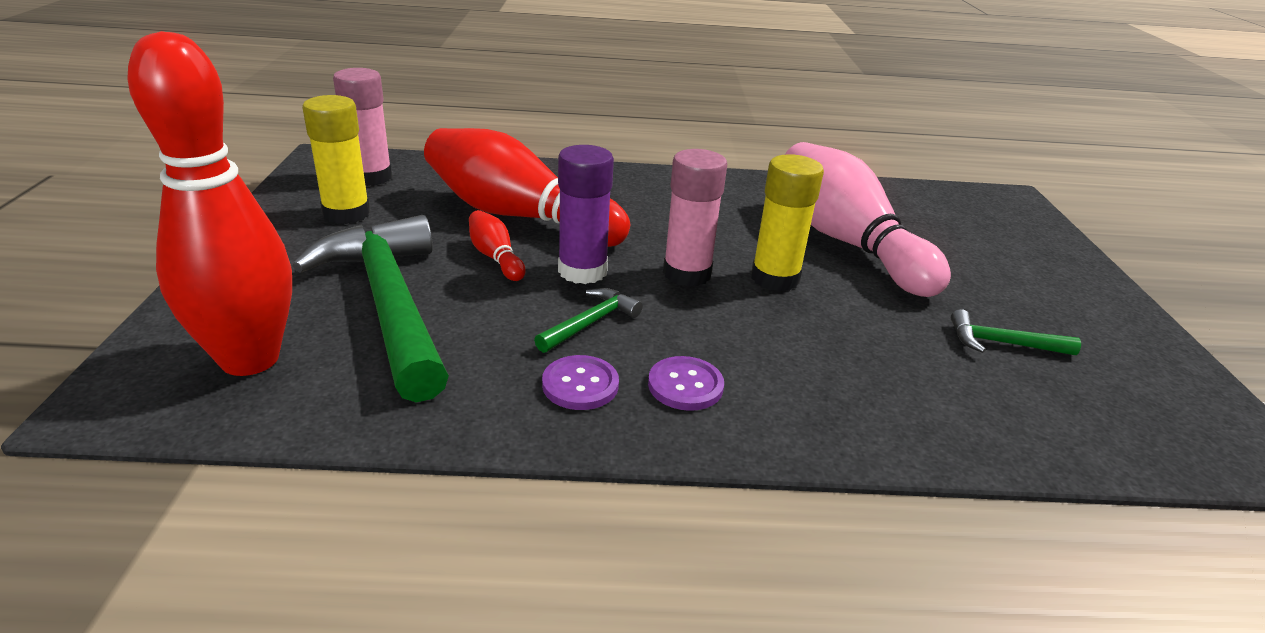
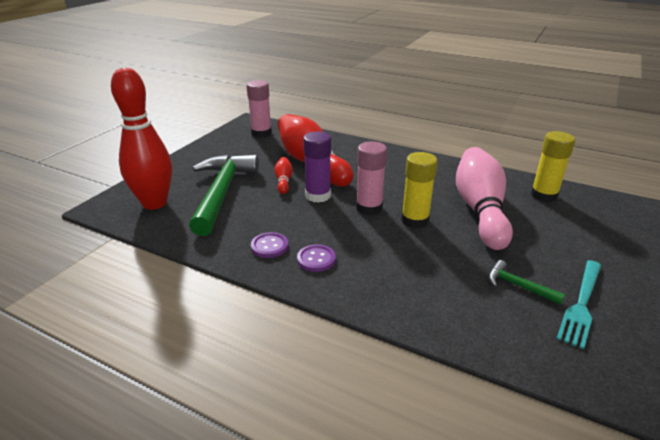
camera: 30 degrees right, 0 degrees up
yellow glue stick [302,95,370,224] -> yellow glue stick moved to [531,131,575,202]
green hammer [534,288,643,353] -> none
none -> turquoise fork [556,260,601,350]

